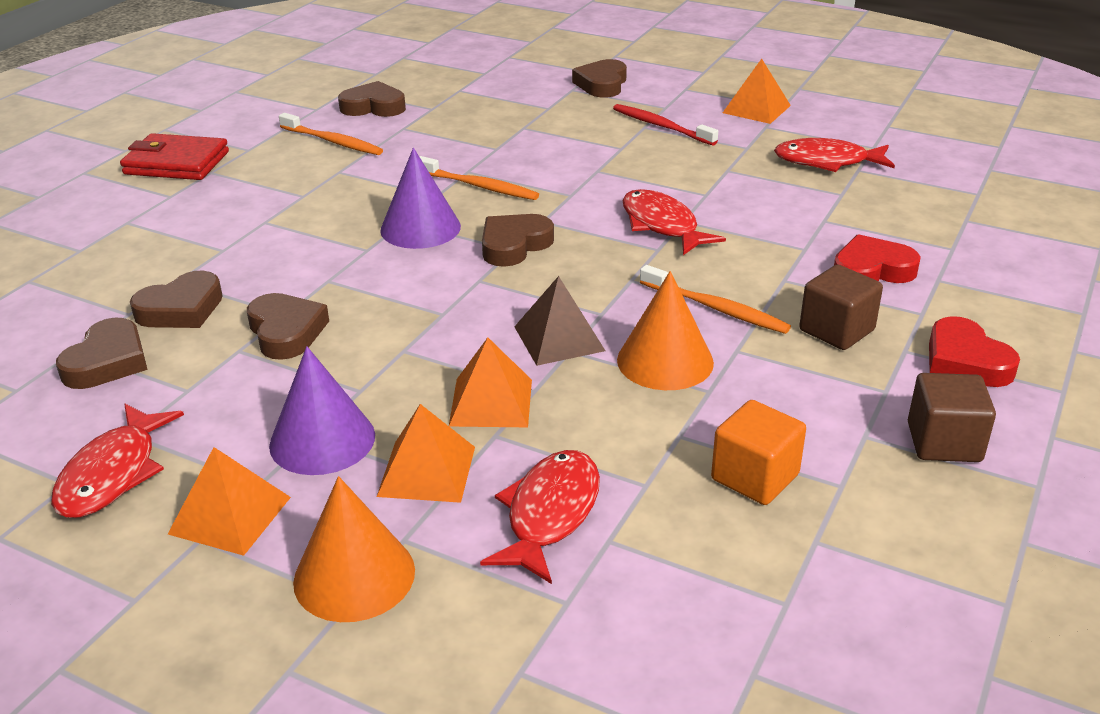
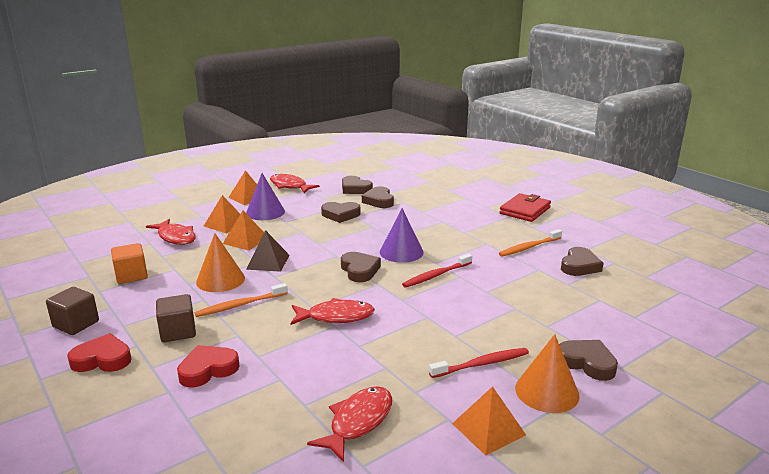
camera: 115 degrees right, 10 degrees down
orange cone [293,476,415,622] -> orange cone moved to [515,334,580,413]
orange toothbrush [419,156,539,200] -> red toothbrush [402,254,472,288]
red heart [834,234,921,283] -> red heart turned 135 degrees counterclockwise [177,345,240,388]

